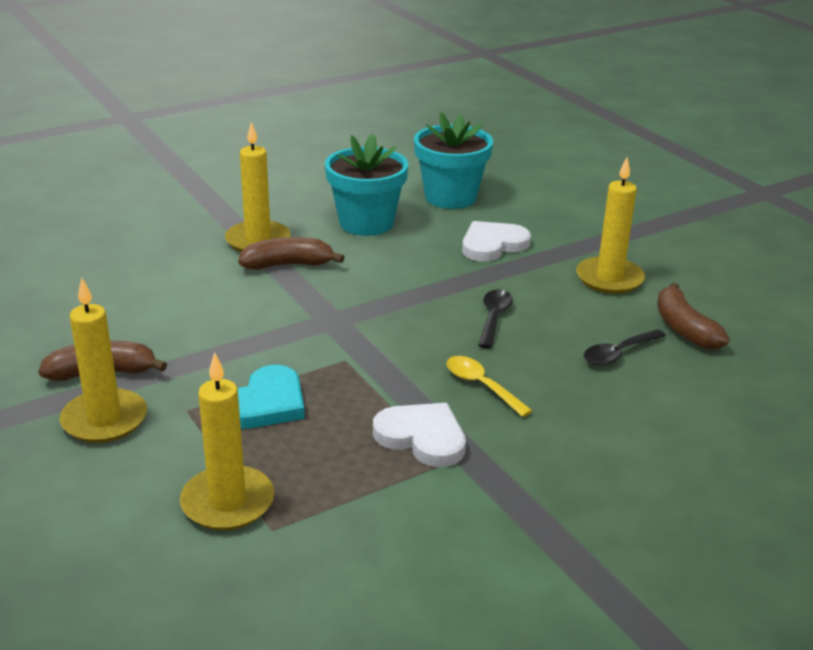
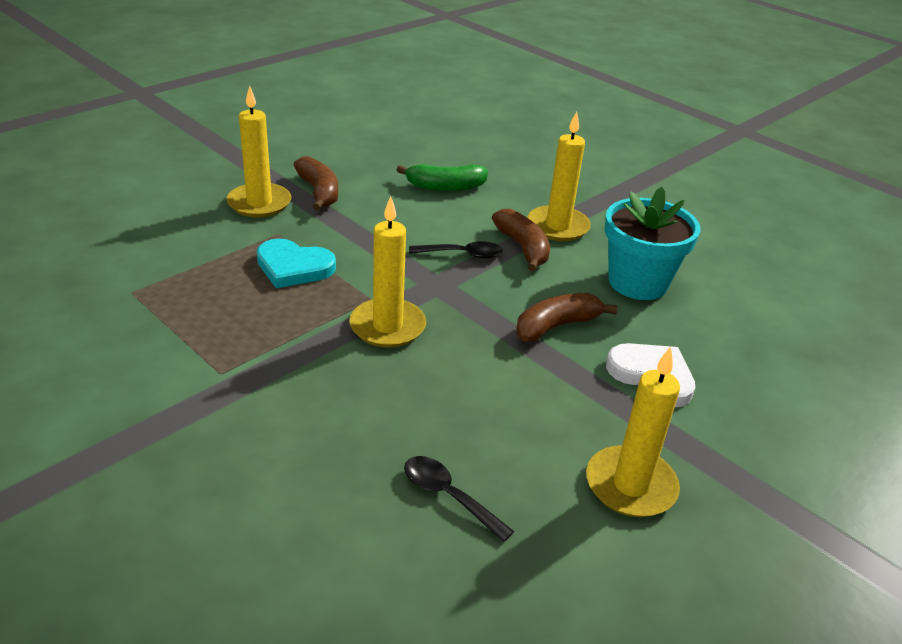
camera: 75 degrees right, 5 degrees up
yellow candle [180,352,274,530] -> yellow candle moved to [349,196,426,348]
white heart [373,403,466,467] -> none
turquoise flower pot [414,112,493,209] -> none
yellow spoon [446,356,532,417] -> none
black spoon [478,289,513,349] -> black spoon moved to [409,241,503,259]
brown banana [657,282,730,349] -> brown banana moved to [516,293,617,342]
none -> green banana [397,164,488,191]

